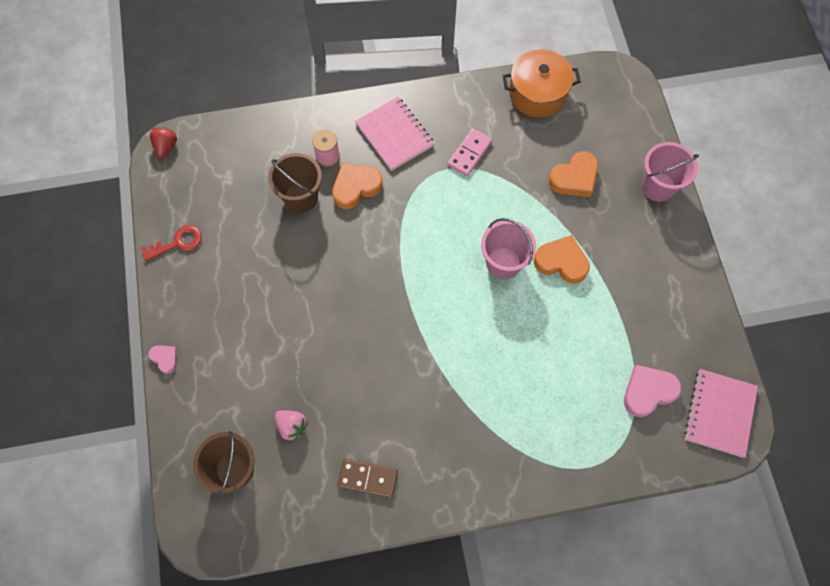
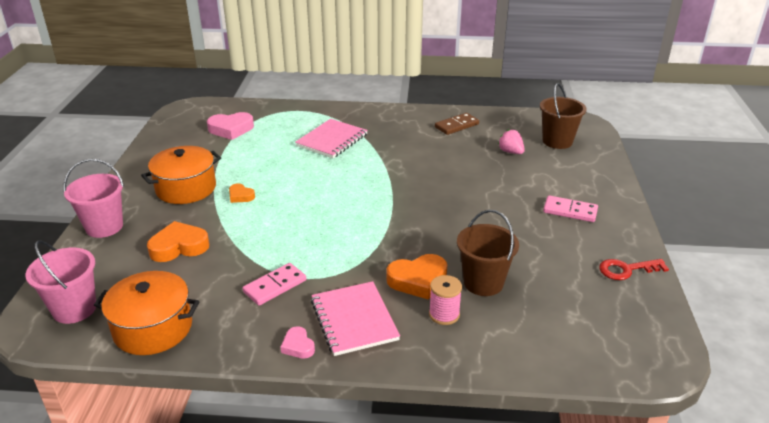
camera: 165 degrees left, 35 degrees down
pink heart [148,345,177,374] -> pink heart moved to [281,326,315,359]
red strawberry [150,127,177,158] -> none
brown domino [337,459,398,498] -> brown domino turned 60 degrees counterclockwise [435,113,479,135]
pink bucket [481,218,536,280] -> pink bucket moved to [25,240,96,324]
orange heart [534,235,590,284] -> orange heart [229,183,255,203], size x0.55
pink notebook [684,369,758,458] -> pink notebook moved to [295,119,368,158]
none -> orange pot [141,146,221,204]
none -> pink domino [543,195,598,222]

